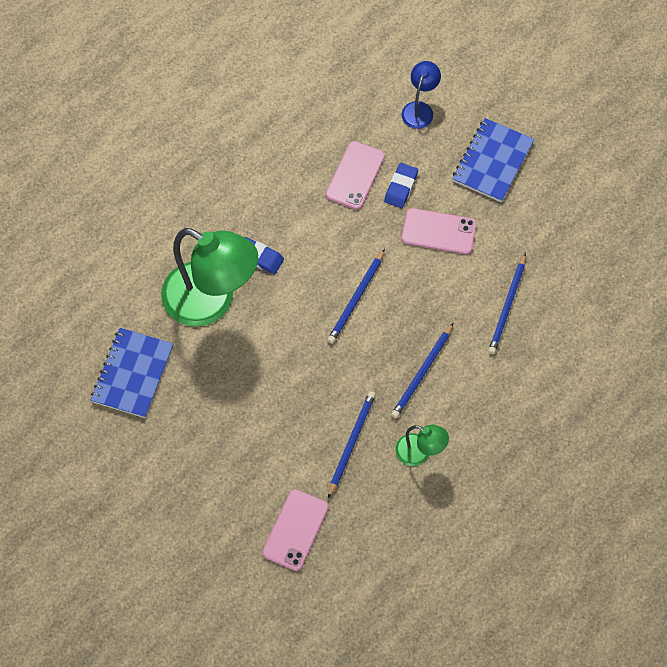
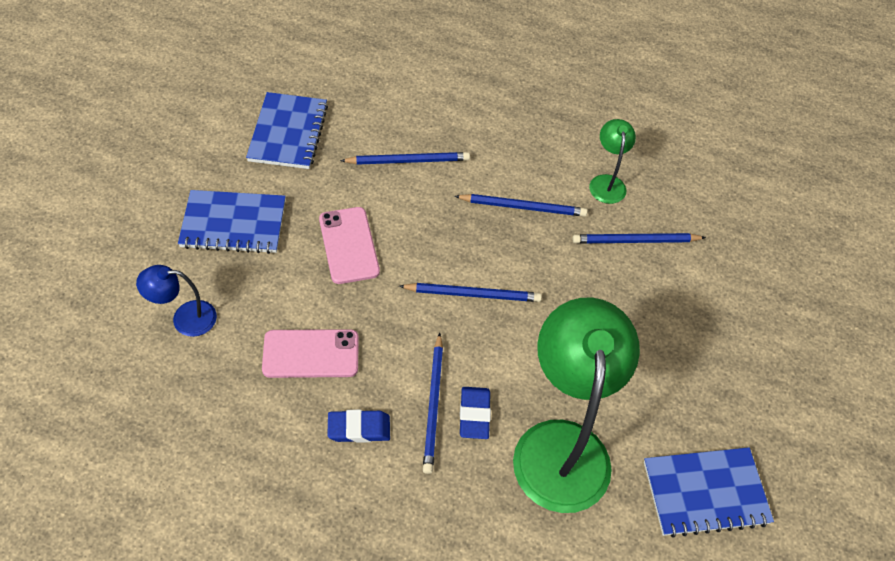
camera: 120 degrees left, 10 degrees down
pink phone [262,489,329,571] -> none
blue eraser [384,163,418,208] -> blue eraser moved to [327,410,390,443]
none -> blue notebook [246,92,328,169]
none -> blue pencil [423,333,443,474]

